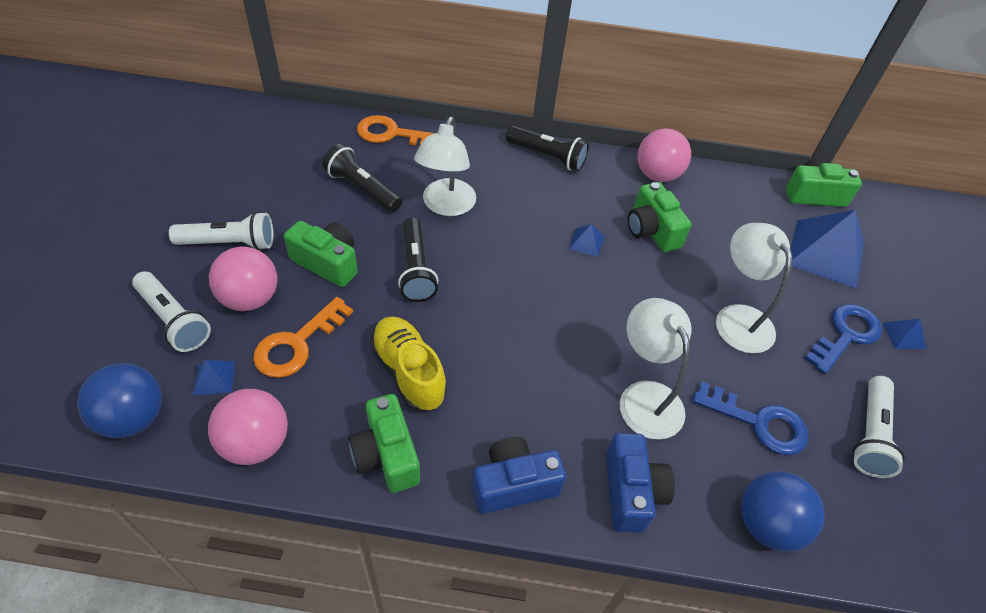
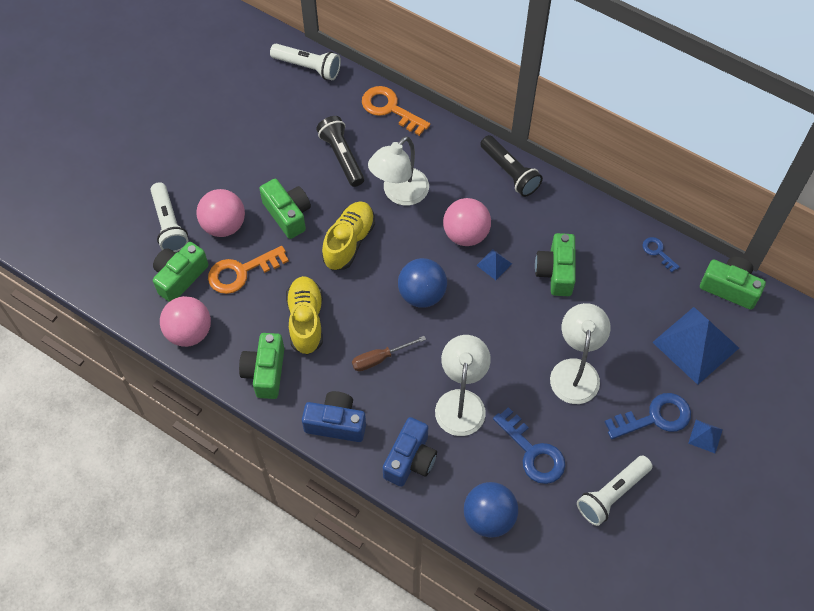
camera: 30 degrees right, 10 degrees up
blue ball [77,363,162,438] -> blue ball moved to [398,258,447,308]
white flashlight [169,212,274,250] -> white flashlight moved to [270,44,341,80]
blue pyramid [193,360,235,395] -> green camera [153,242,209,302]
black flashlight [398,218,438,302] -> yellow shoe [322,201,375,270]
pink ball [637,128,691,182] -> pink ball moved to [443,198,491,246]
none -> brown screwdriver [352,336,426,371]
none -> blue key [643,237,680,272]

